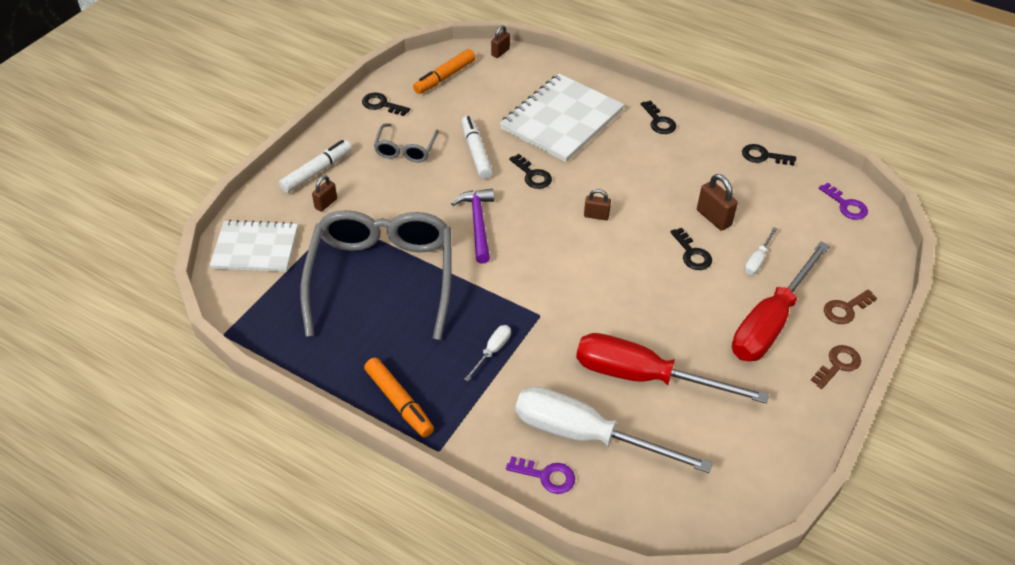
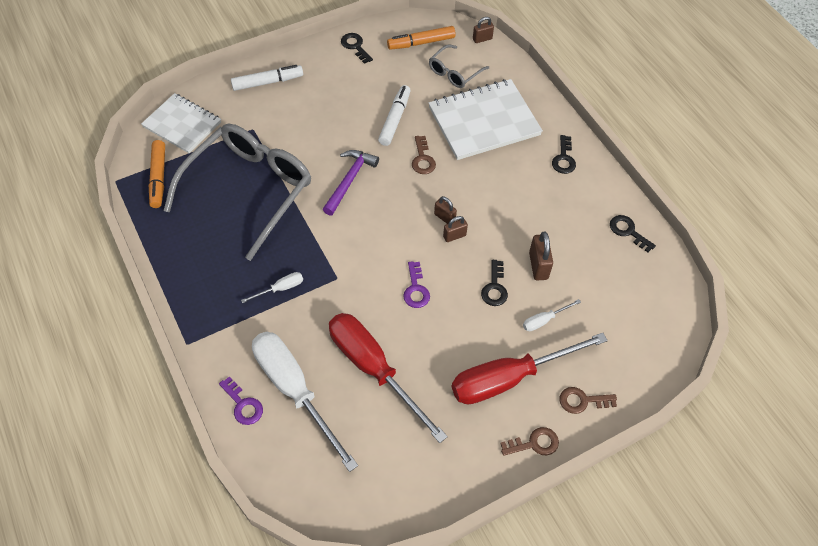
camera: 30 degrees right, 10 degrees up
brown padlock [312,175,337,212] -> brown padlock moved to [443,216,468,242]
orange marker [364,357,434,437] -> orange marker moved to [149,140,165,208]
grey glasses [374,123,439,162] -> grey glasses moved to [429,44,489,88]
black key [509,154,552,189] -> brown key [412,136,436,174]
purple key [819,183,868,220] -> purple key moved to [403,261,430,308]

